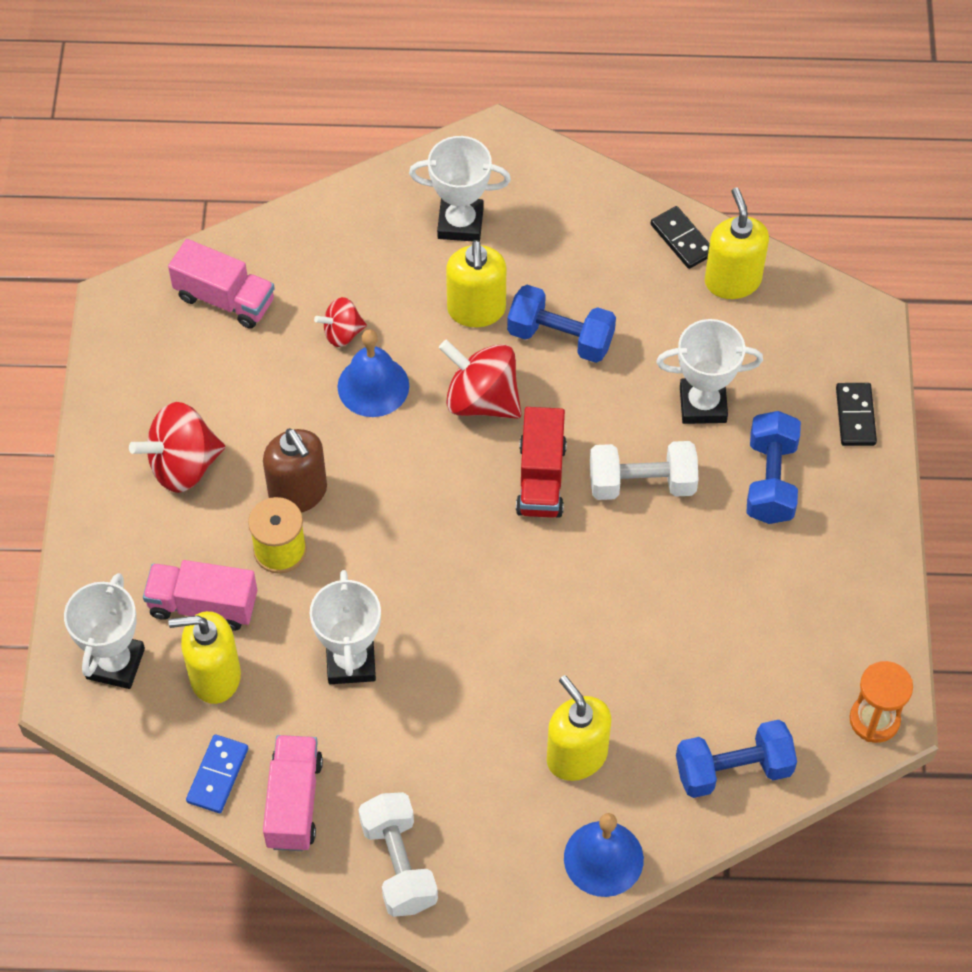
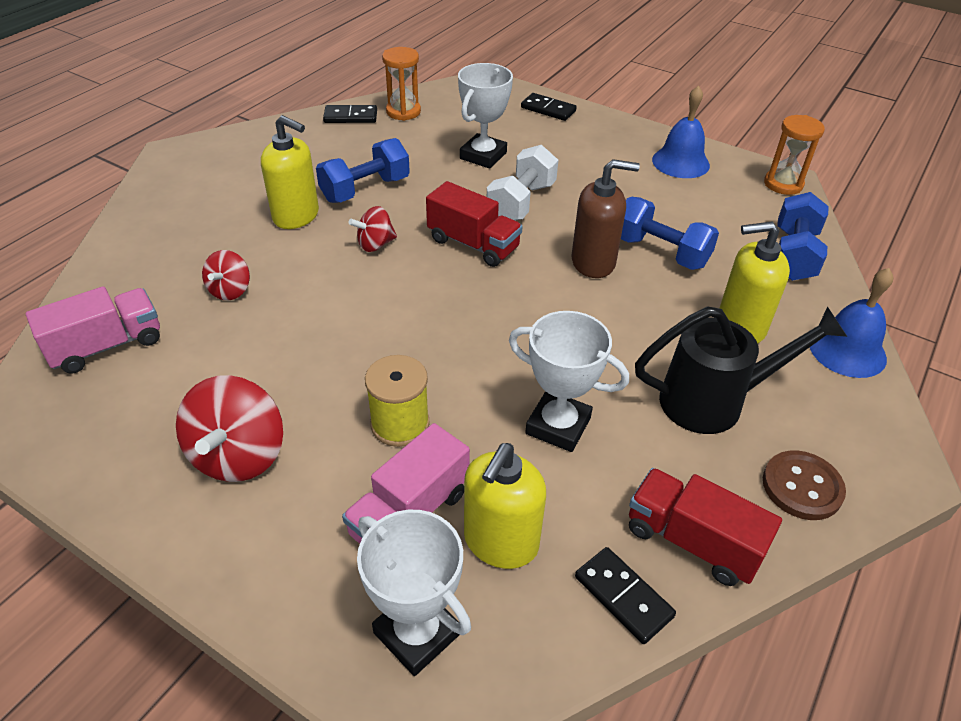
camera: 60 degrees left, 15 degrees down
blue domino [186,734,248,813] -> black domino [575,547,676,644]
brown soap dispenser [263,428,327,513] -> brown soap dispenser moved to [572,159,640,278]
pink truck [263,735,323,851] -> red truck [629,468,782,586]
blue bell [338,329,409,417] -> blue bell moved to [652,86,710,178]
white dumbbell [359,792,438,917] -> brown button [763,450,846,520]
white trophy [409,136,511,242] -> none
red spinning top [439,340,522,419] -> red spinning top [349,206,397,252], size x0.57
yellow soap dispenser [705,188,769,299] -> orange hourglass [382,47,421,121]
blue dumbbell [746,411,801,524] -> blue dumbbell moved to [621,197,719,270]
none -> black watering can [635,306,847,434]

